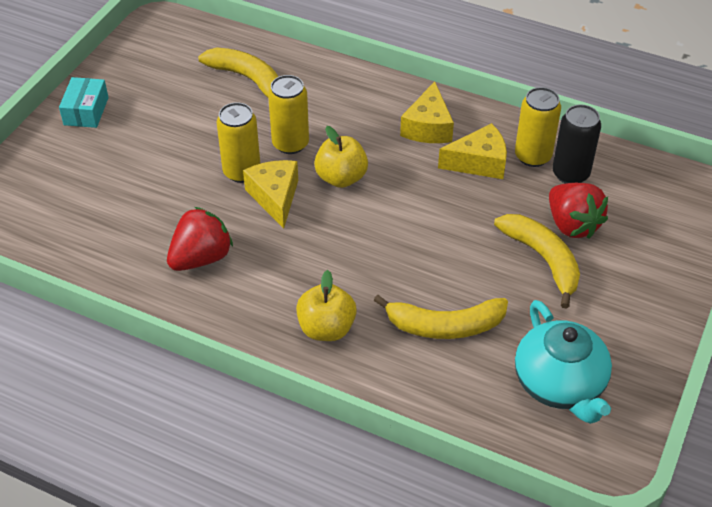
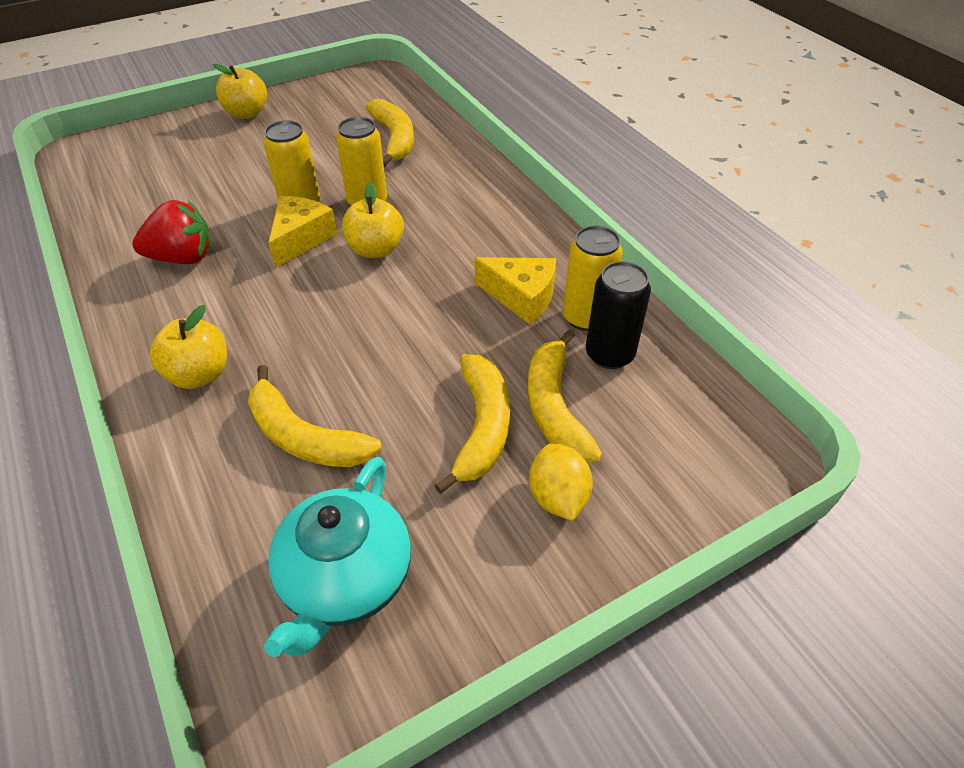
camera: 35 degrees right, 0 degrees up
turquoise box [59,77,109,128] -> yellow apple [213,64,267,119]
yellow cheese [400,81,454,143] -> none
red strawberry [549,183,608,239] -> yellow banana [528,330,602,462]
none -> yellow lemon [529,443,593,521]

